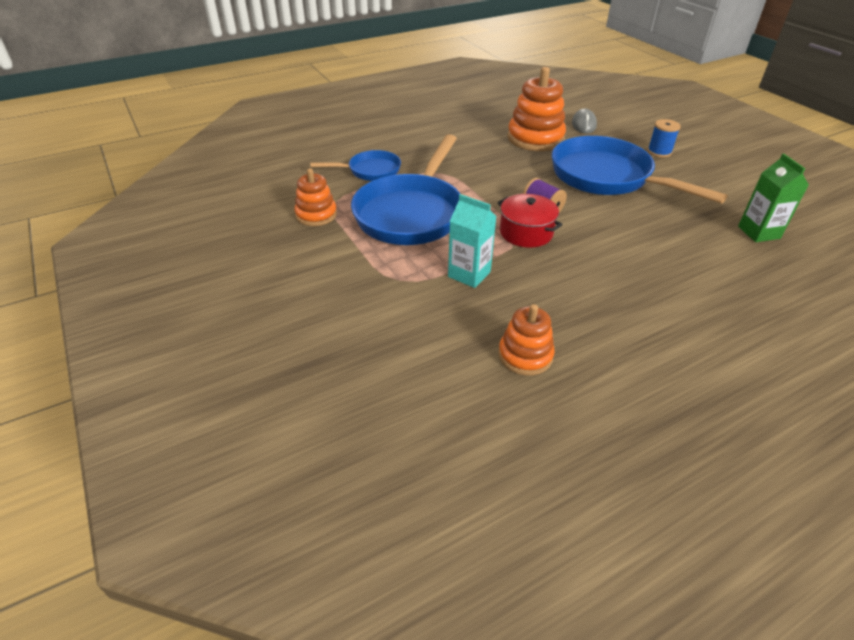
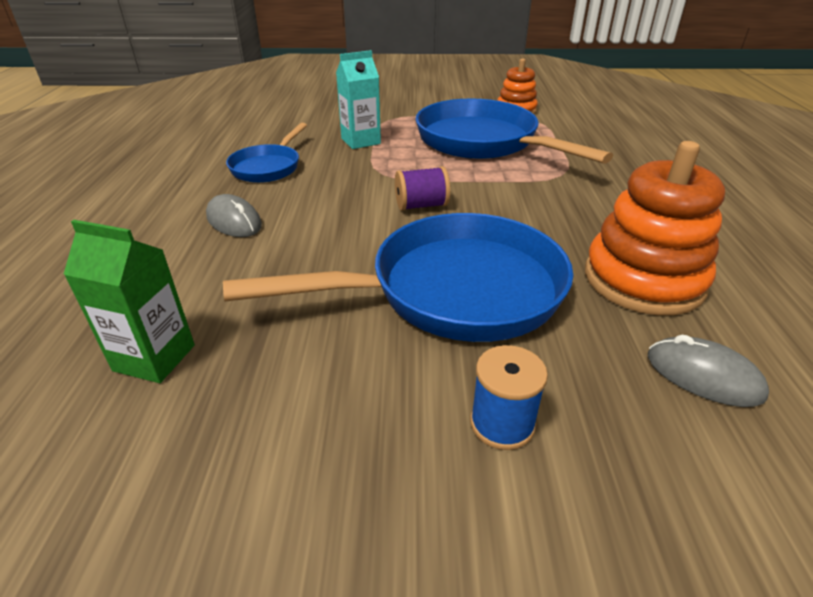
camera: 120 degrees right, 5 degrees down
blue pan [310,150,401,181] -> blue pan moved to [226,123,307,183]
red pot [497,194,563,248] -> none
orange stacking toy [498,304,555,376] -> none
none -> grey mouse [206,194,262,237]

